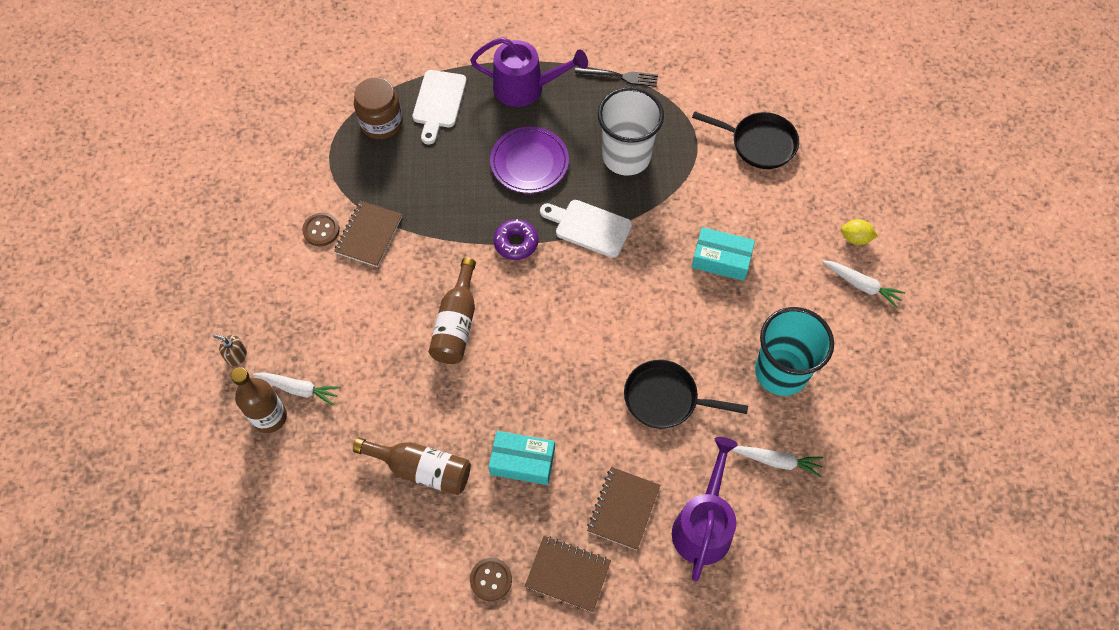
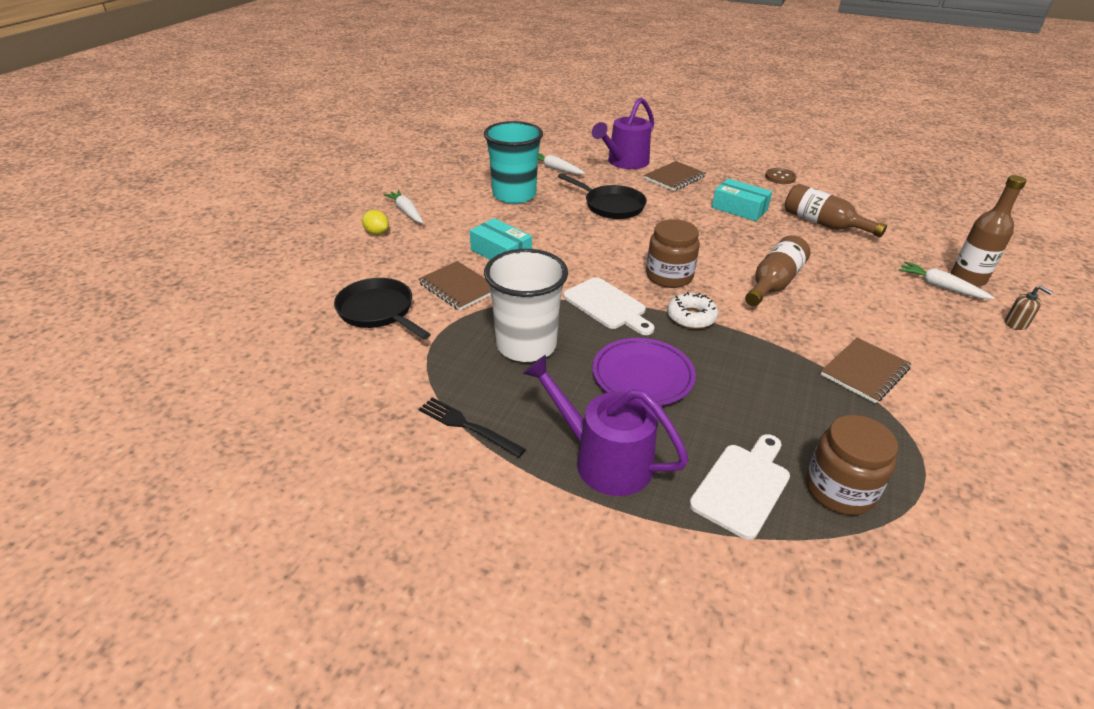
camera: 155 degrees left, 25 degrees down
brown button [302,213,340,246] -> none
purple donut [494,219,538,260] -> white donut [667,292,718,329]
brown notebook [525,536,611,612] -> brown notebook moved to [418,261,491,311]
none -> brown jar [646,219,700,288]

